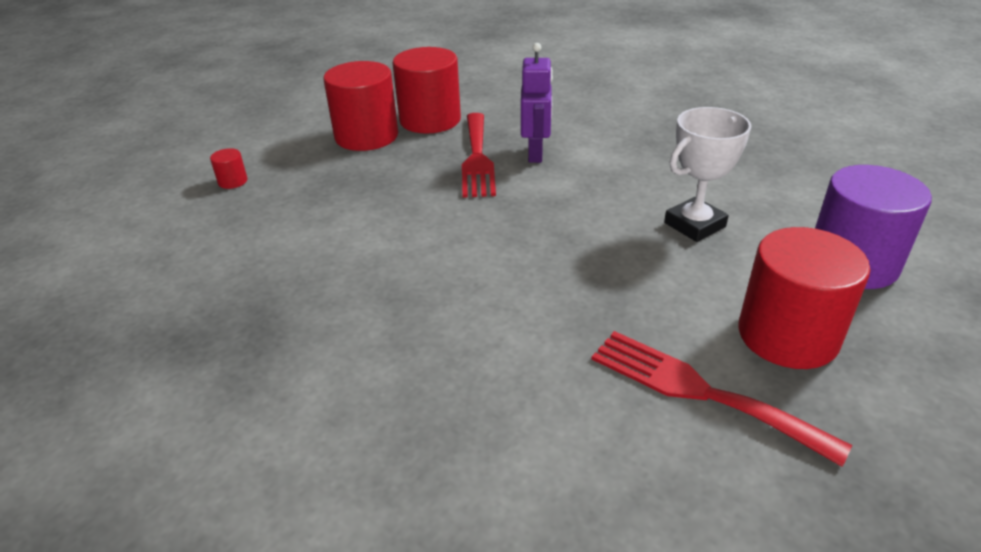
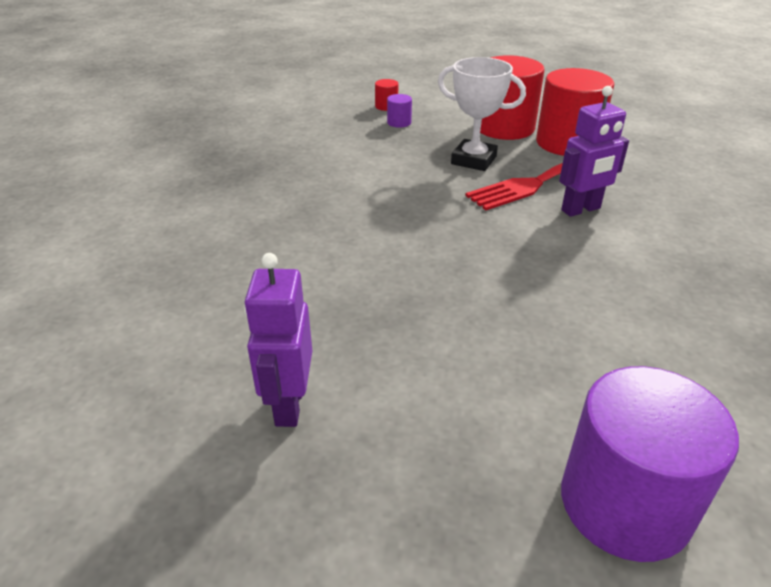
camera: 60 degrees right, 0 degrees up
red fork [592,331,852,467] -> purple robot [244,253,312,427]
white trophy [664,107,751,242] -> white trophy moved to [438,57,526,171]
red cylinder [738,227,871,369] -> none
none -> purple cylinder [387,94,412,128]

